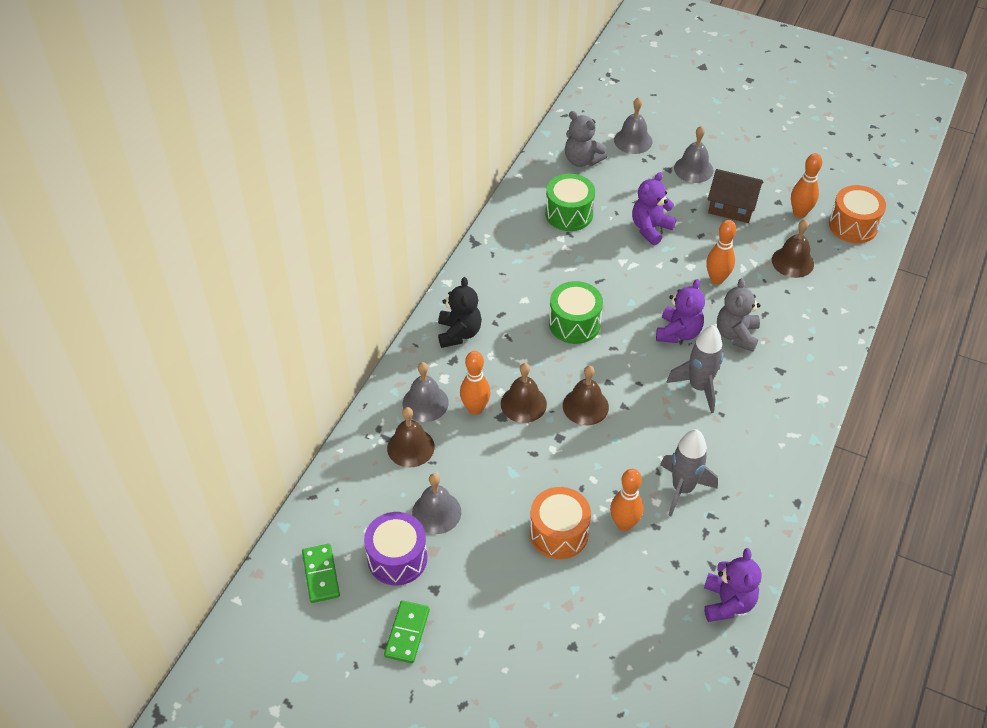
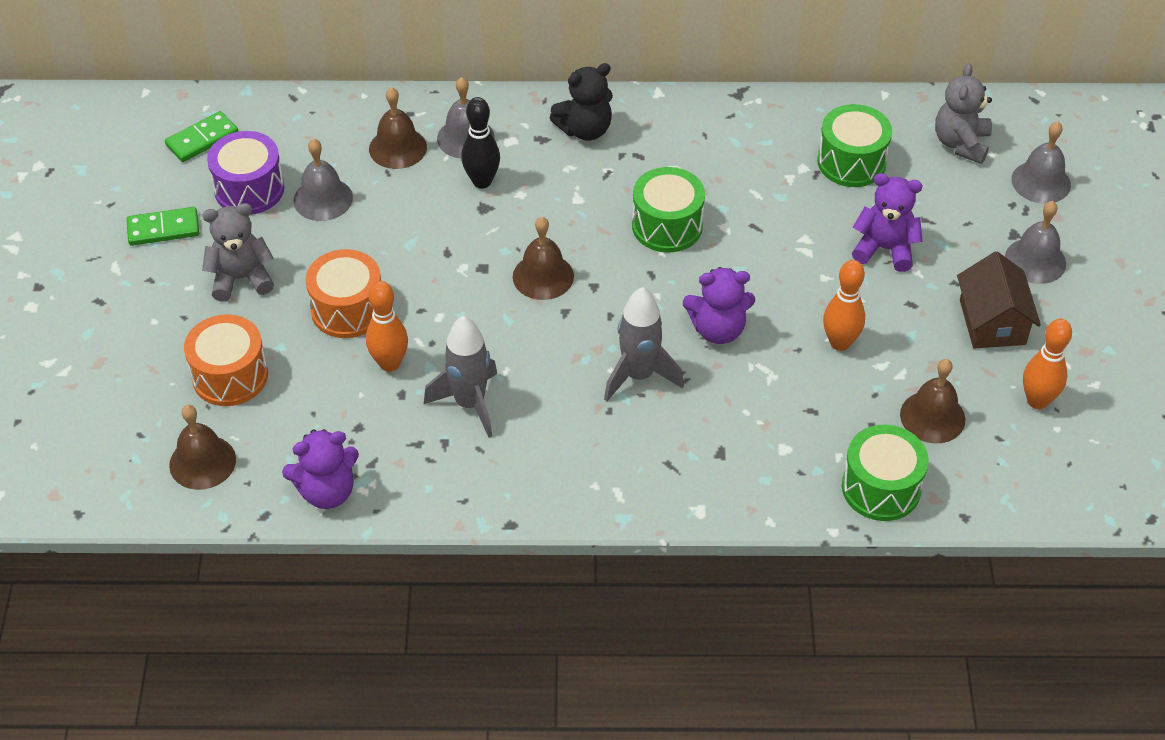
camera: 65 degrees right, 0 degrees up
orange bowling pin [460,351,491,415] -> black bowling pin [461,97,500,189]
brown bell [501,363,547,423] -> brown bell moved to [169,405,236,490]
grey teddy bear [717,278,761,352] -> grey teddy bear moved to [202,203,274,302]
orange drum [829,185,886,243] -> orange drum moved to [184,314,268,406]
none -> green drum [842,425,929,521]

